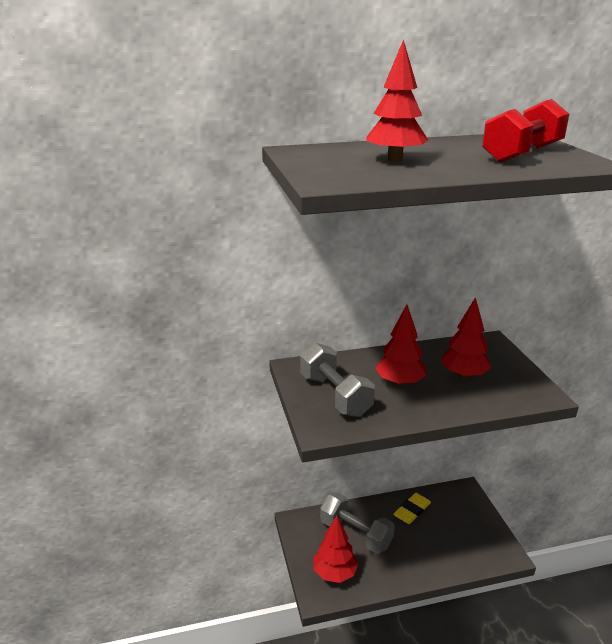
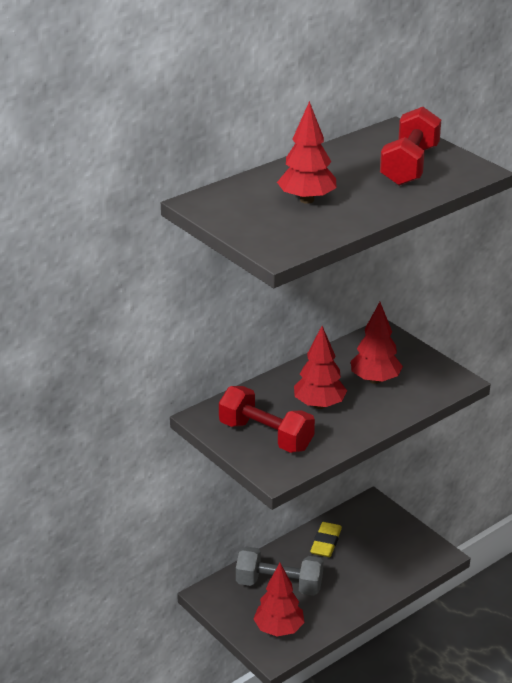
camera: 25 degrees left, 5 degrees up
grey dumbbell [300,343,375,417] -> red dumbbell [219,386,315,453]

